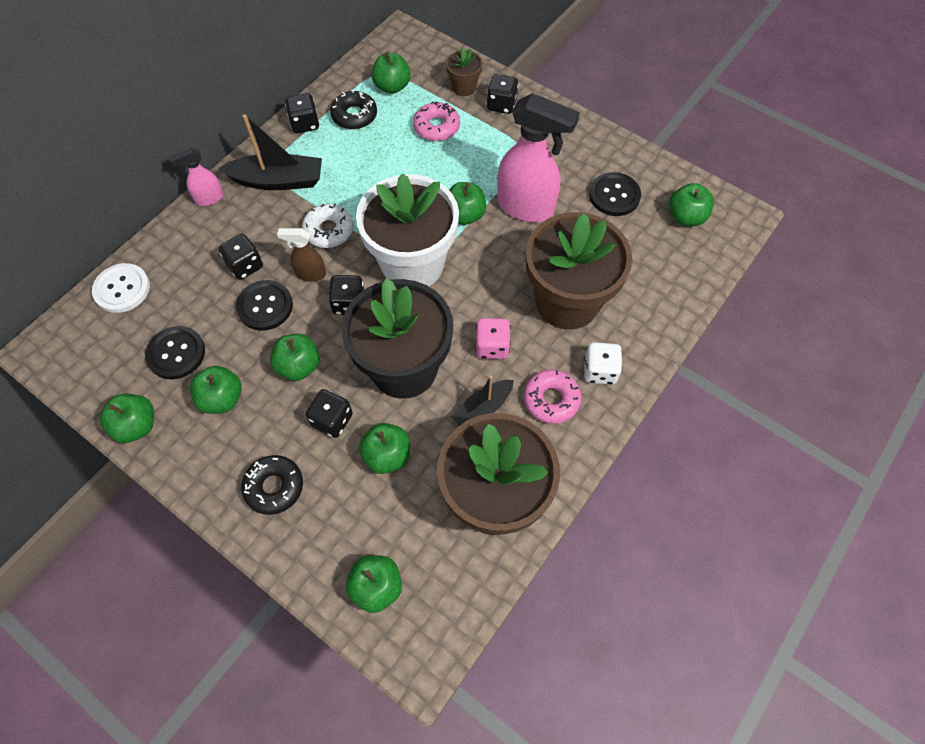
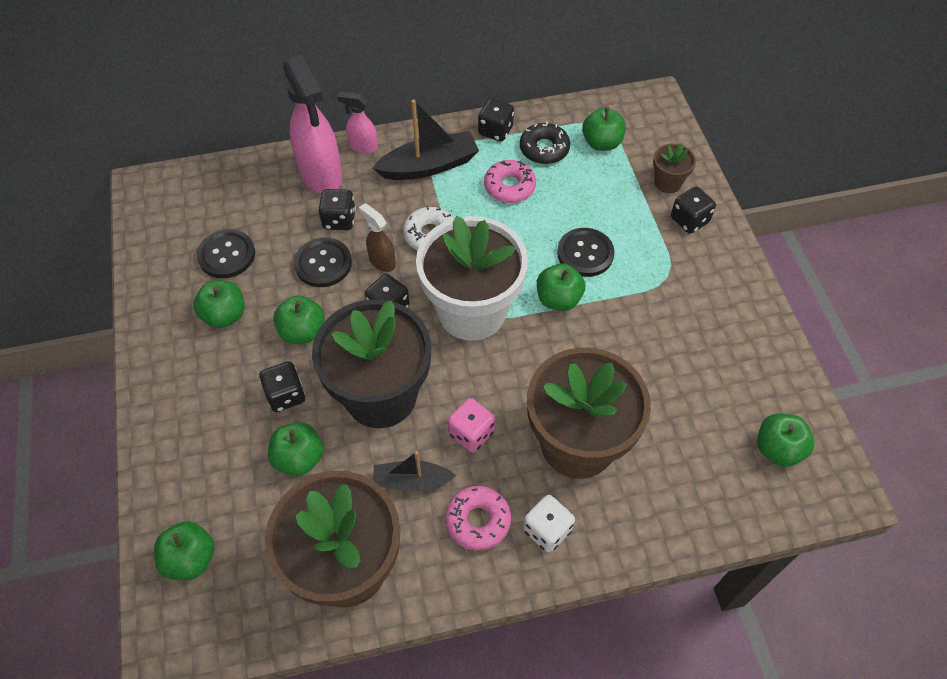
camera: 40 degrees right, 5 degrees down
white button [92,263,150,313] -> none
green apple [100,394,154,443] -> none
black boat [218,114,322,190] -> black boat turned 60 degrees counterclockwise [372,99,479,180]
black donut [241,455,303,515] -> none
pink donut [413,101,460,141] -> pink donut moved to [484,160,536,203]
pink spray bottle [497,93,580,222] -> pink spray bottle moved to [283,55,342,194]
black button [589,172,641,216] -> black button moved to [557,228,615,277]

